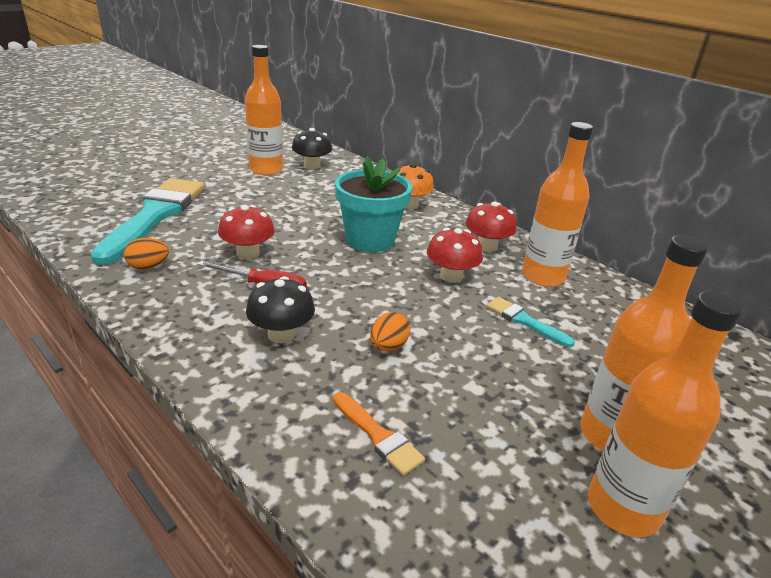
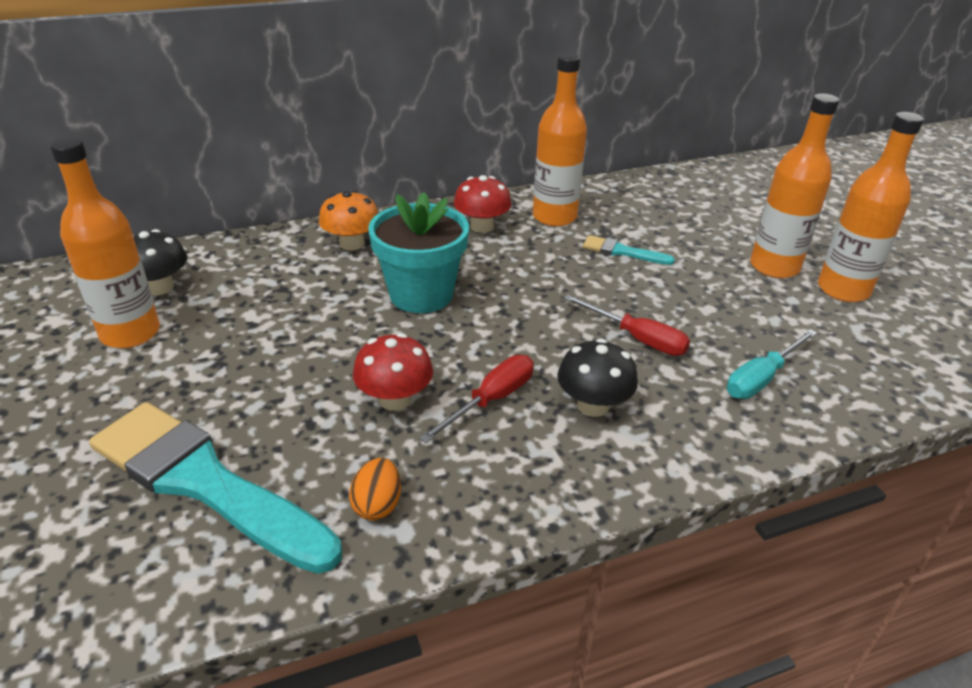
camera: 65 degrees left, 5 degrees up
orange brush [333,392,425,476] -> turquoise screwdriver [727,329,817,399]
orange egg [370,312,410,351] -> red screwdriver [564,294,690,356]
red mushroom [427,228,483,283] -> none
turquoise brush [486,297,575,347] -> turquoise brush turned 45 degrees clockwise [583,235,675,265]

